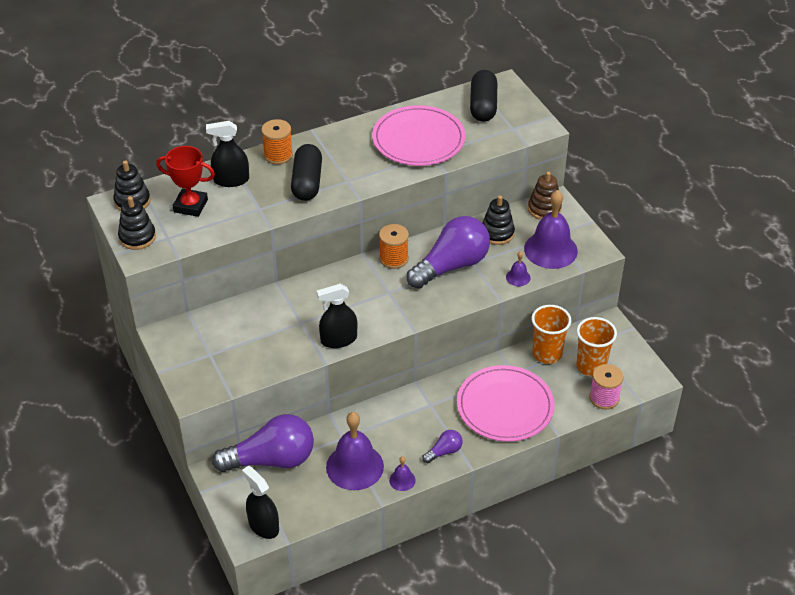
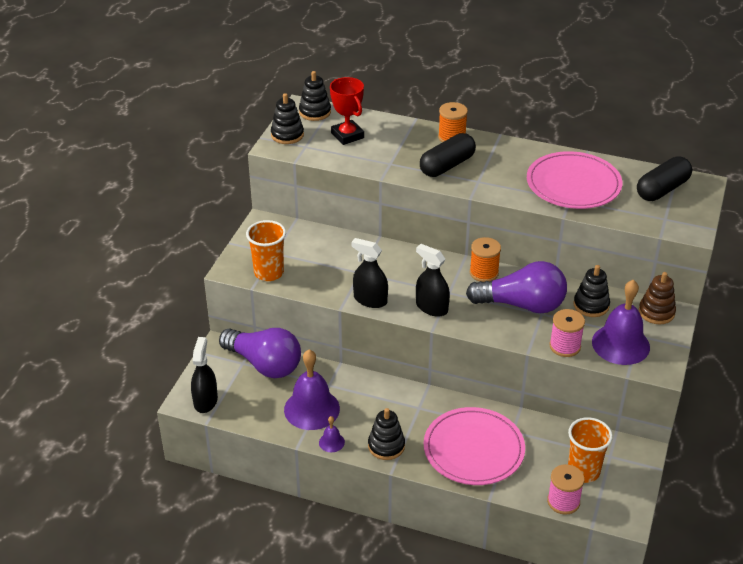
camera: 45 degrees right, 5 degrees down
black spray bottle [206,121,249,187] -> black spray bottle moved to [416,244,450,317]
purple light bulb [422,430,463,463] -> black stacking toy [368,408,405,460]
purple bell [506,251,531,286] -> pink spool [549,309,585,357]
orange cup [531,305,571,364] -> orange cup moved to [246,220,286,281]

